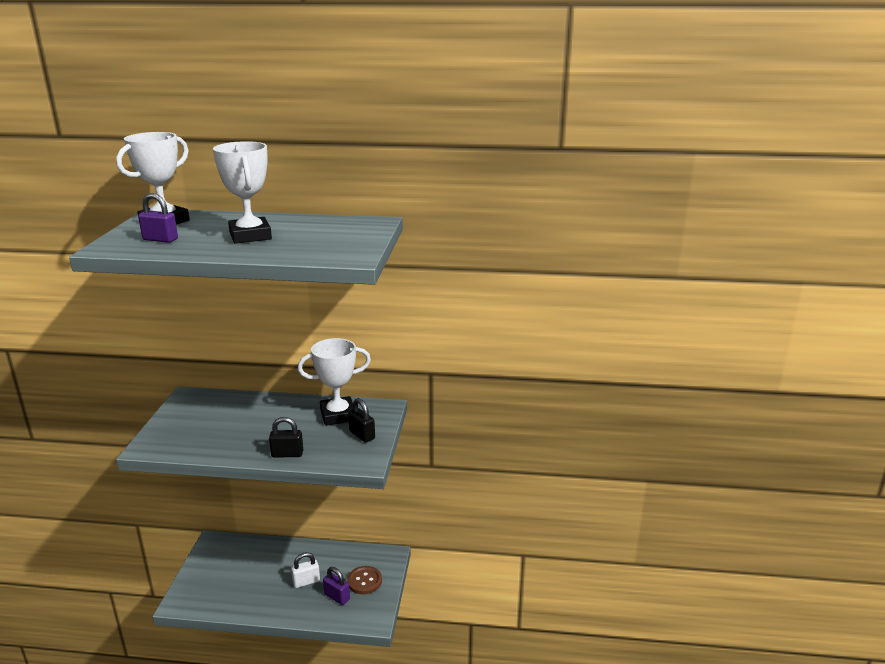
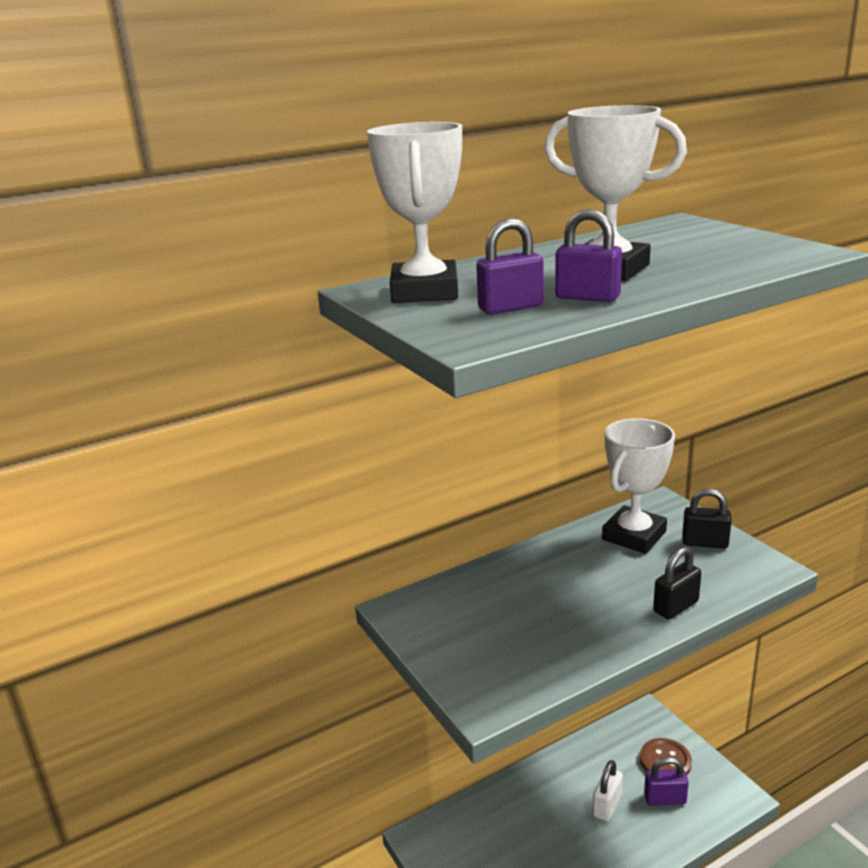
camera: 35 degrees left, 0 degrees up
none -> purple padlock [555,209,622,302]

